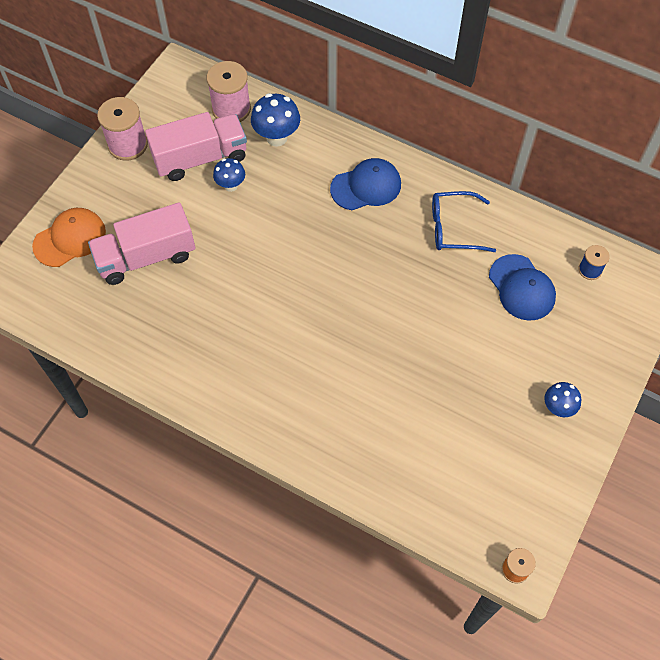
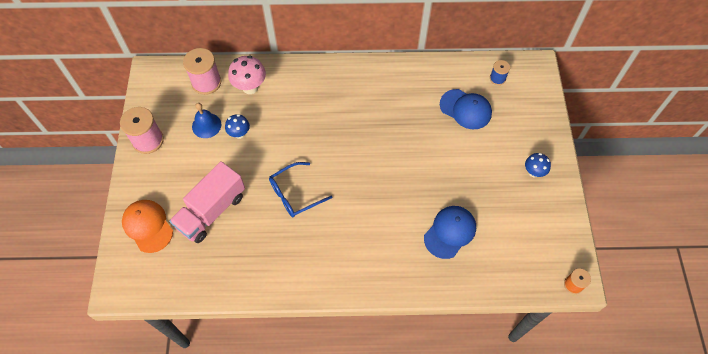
camera: 30 degrees left, 0 degrees up
orange cap [32,208,106,267] -> orange cap turned 60 degrees counterclockwise [122,200,173,253]
pink truck [145,112,247,181] -> blue bell [192,103,221,138]
blue mushroom [251,93,300,146] -> pink mushroom [228,55,266,94]
blue cap [330,158,401,210] -> blue cap moved to [424,206,476,259]
blue glasses [432,191,496,252] -> blue glasses moved to [269,162,332,217]

